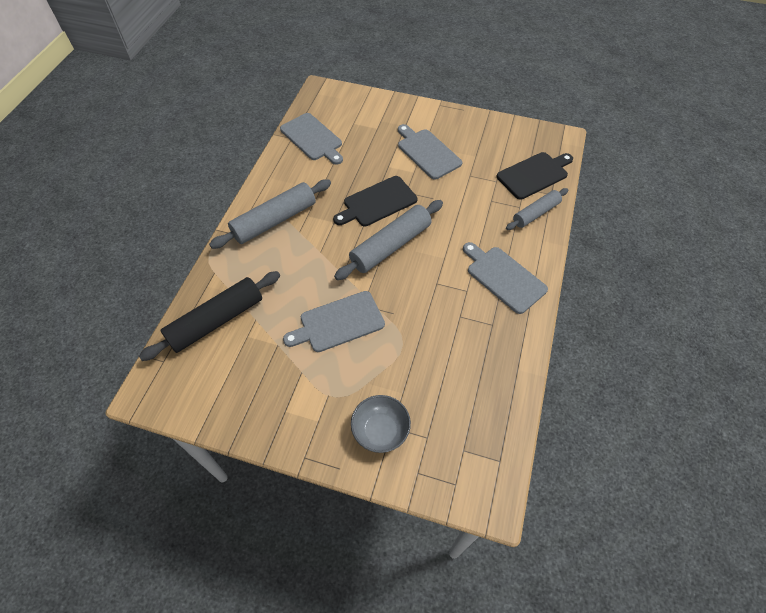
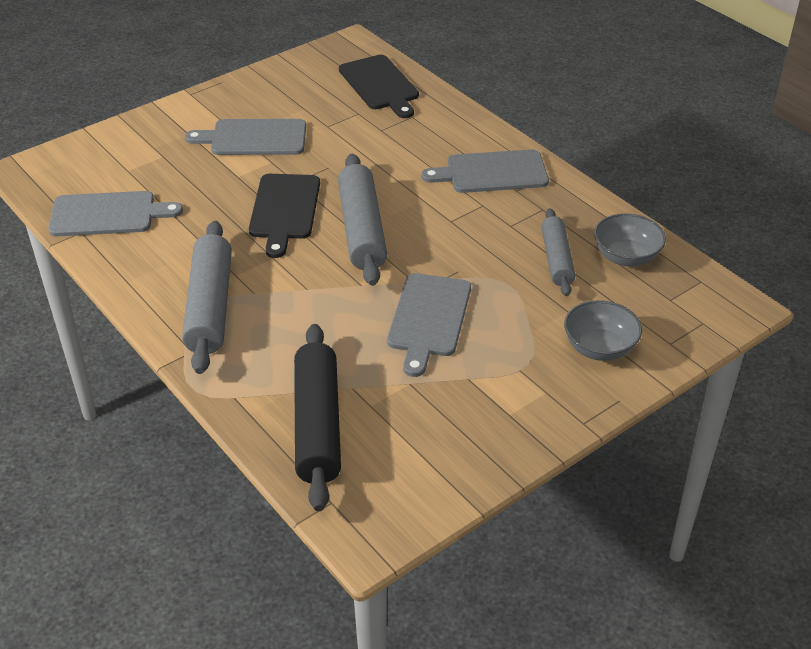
camera: 55 degrees left, 15 degrees down
black cutting board [497,152,573,200] -> black cutting board turned 150 degrees clockwise [339,55,419,118]
grey rolling pin [506,188,568,230] -> grey rolling pin moved to [541,208,575,296]
none -> grey bowl [594,213,666,266]

